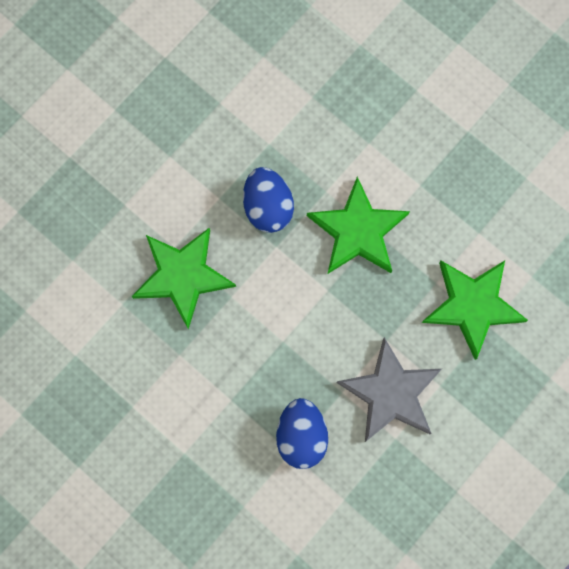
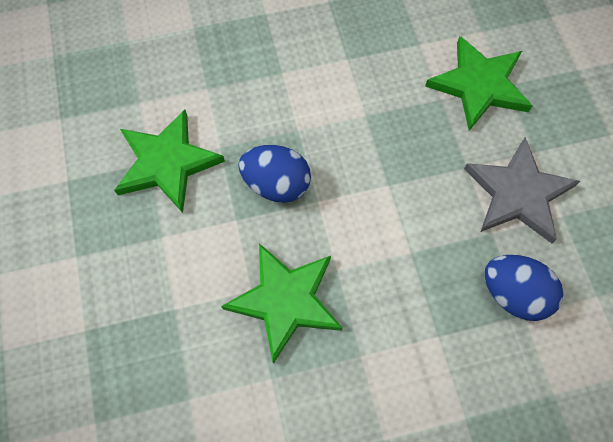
camera: 55 degrees left, 10 degrees down
green star [307,177,410,274] -> green star moved to [114,109,225,213]

